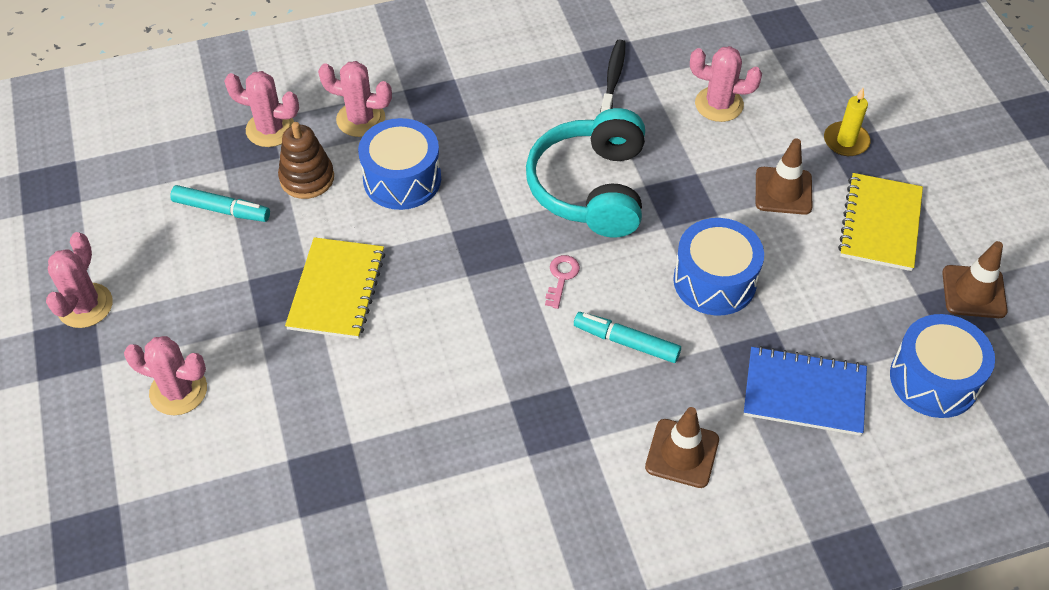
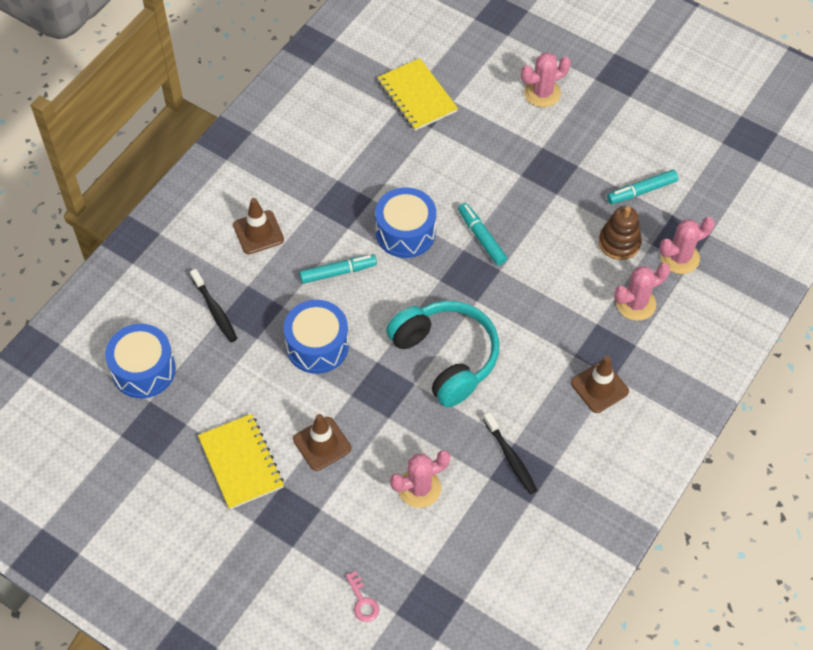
camera: 140 degrees right, 5 degrees up
pink cactus [46,232,113,328] -> none
yellow notebook [285,237,385,339] -> yellow notebook moved to [377,58,458,131]
blue drum [358,118,441,210] -> blue drum moved to [375,187,436,258]
pink key [545,255,580,309] -> pink key moved to [345,571,379,622]
blue notebook [744,346,867,436] -> black toothbrush [190,269,238,342]
yellow candle [824,88,871,156] -> none
brown traffic cone [942,241,1008,318] -> brown traffic cone moved to [571,356,629,413]
none -> turquoise marker [458,203,507,265]

